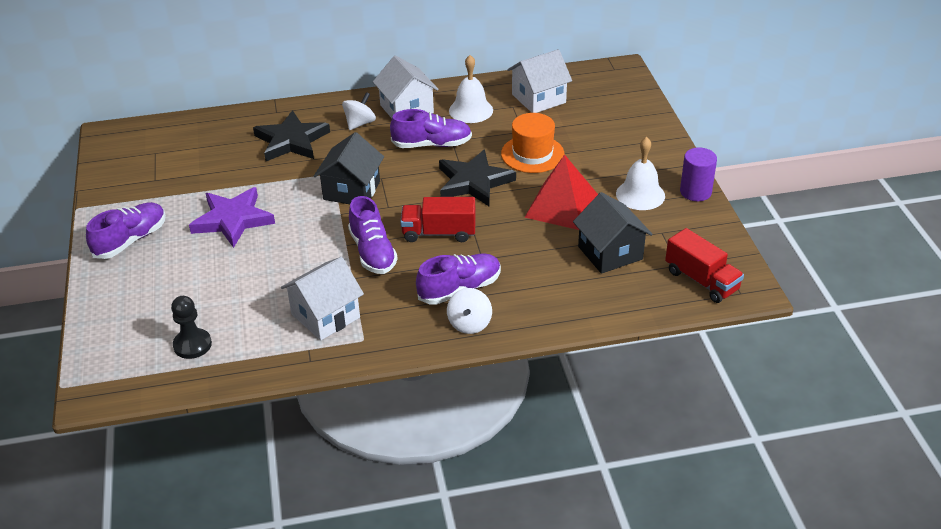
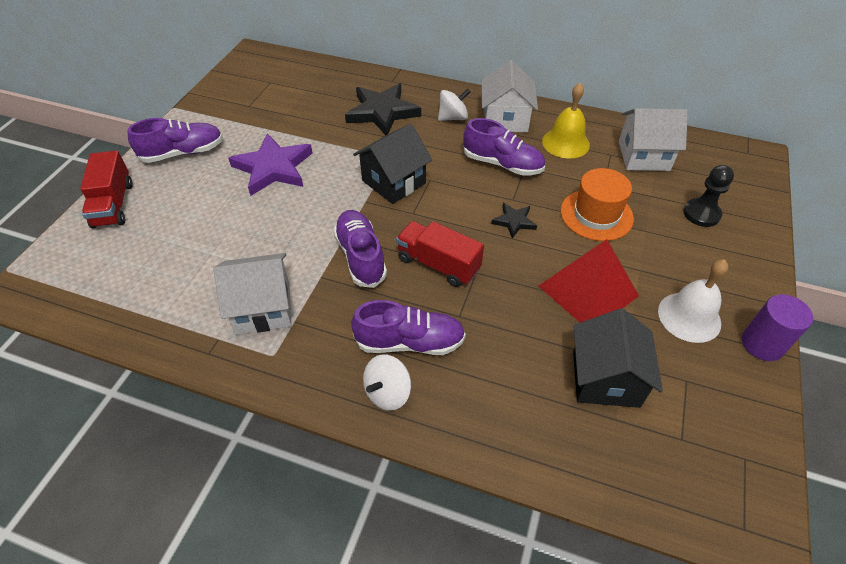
camera: 30 degrees right, 10 degrees up
black pawn [171,296,212,359] -> black pawn moved to [683,165,734,227]
purple shoe [348,196,398,274] -> purple shoe turned 150 degrees clockwise [333,210,387,288]
black star [439,150,516,206] -> black star [491,203,537,239], size x0.50
white bell [449,55,493,123] -> yellow bell [542,83,590,158]
red truck [665,228,744,303] -> red truck moved to [80,151,132,228]

